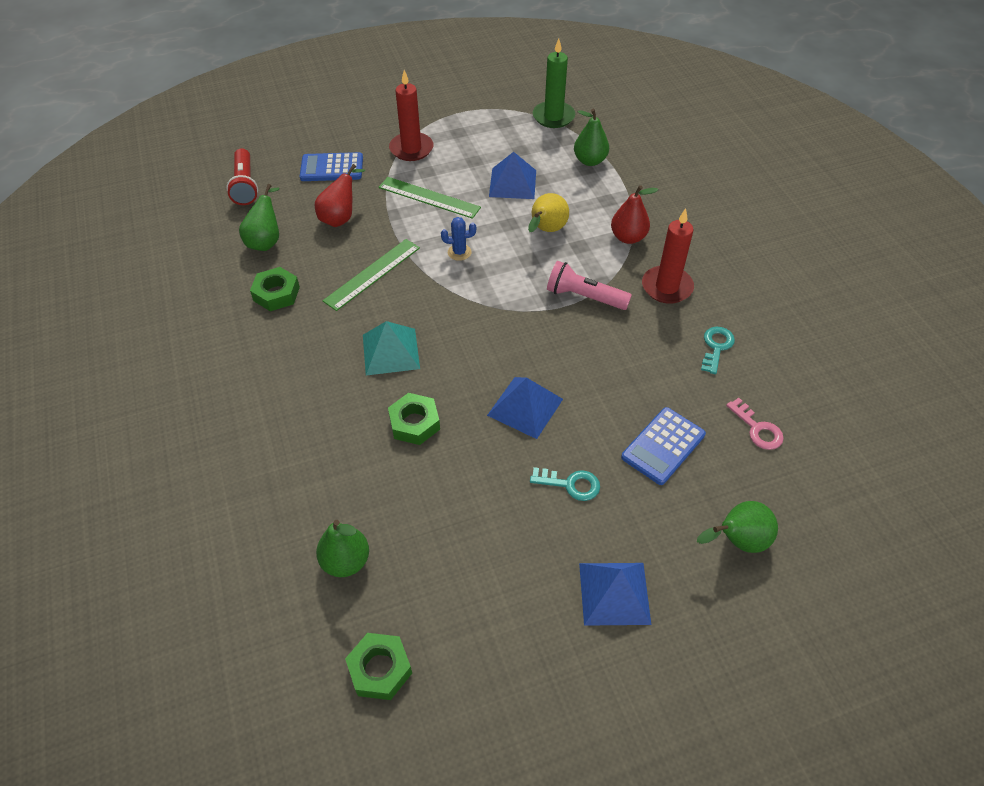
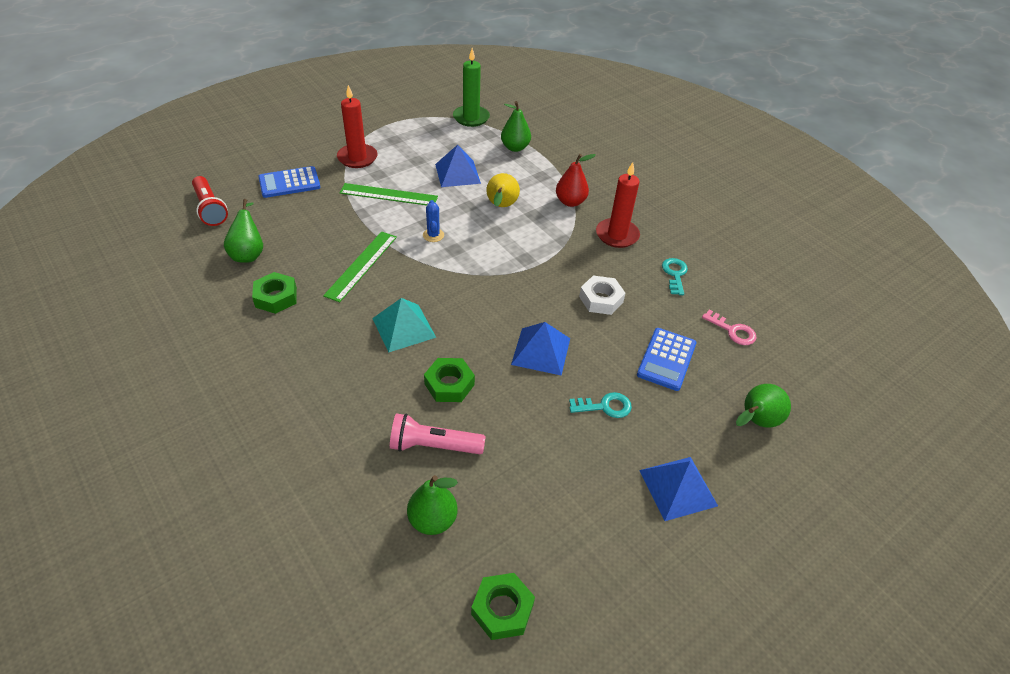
camera: 20 degrees left, 5 degrees down
red pear [315,164,365,227] -> none
blue cactus [441,217,476,261] -> blue cactus turned 75 degrees counterclockwise [423,200,444,242]
pink flashlight [547,261,632,310] -> pink flashlight moved to [390,413,486,454]
none -> white nut [579,275,626,315]

